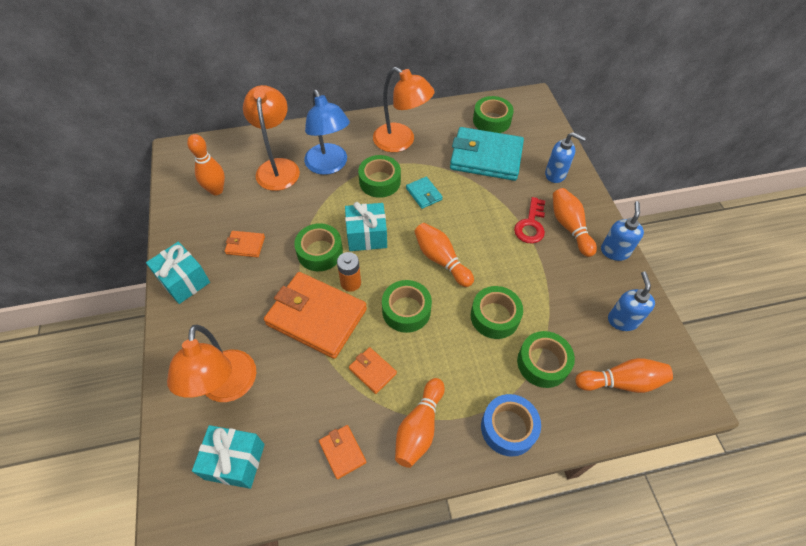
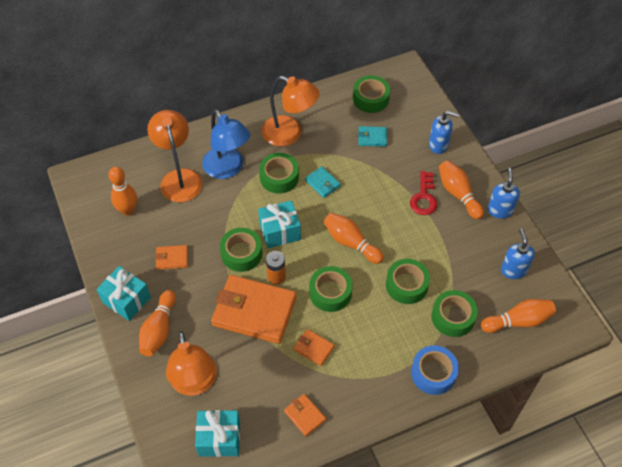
camera: 10 degrees left, 0 degrees up
orange bowling pin [395,378,445,468] -> orange bowling pin moved to [139,290,176,356]
turquoise wallet [450,127,524,181] -> turquoise wallet [358,126,387,147], size x0.45

